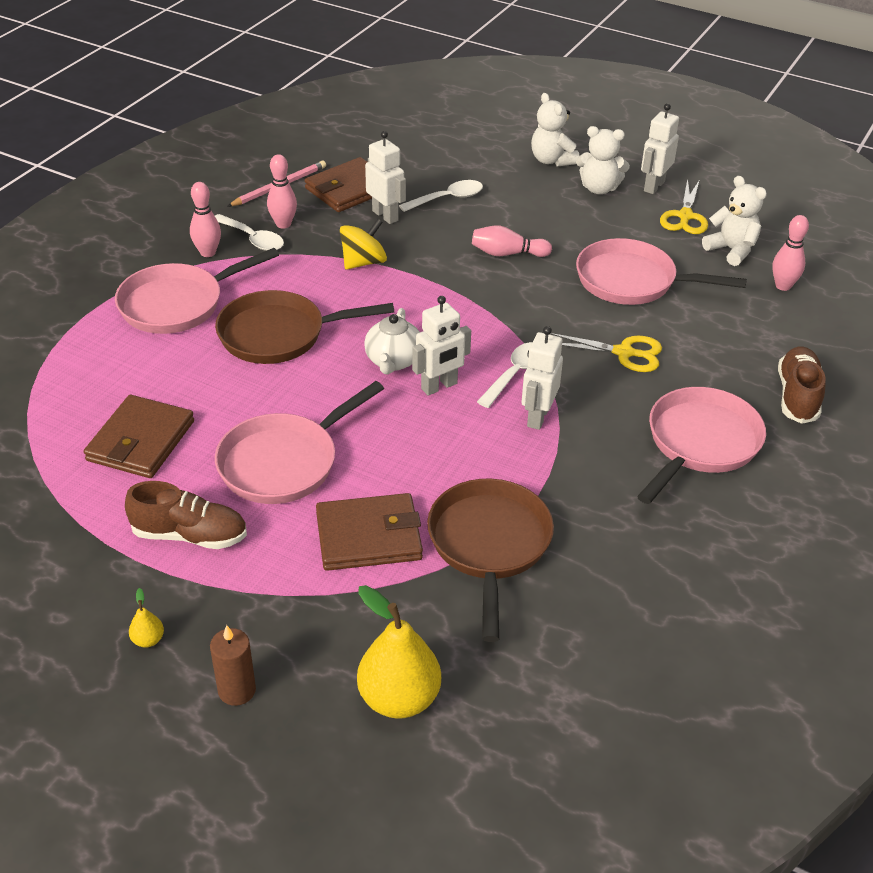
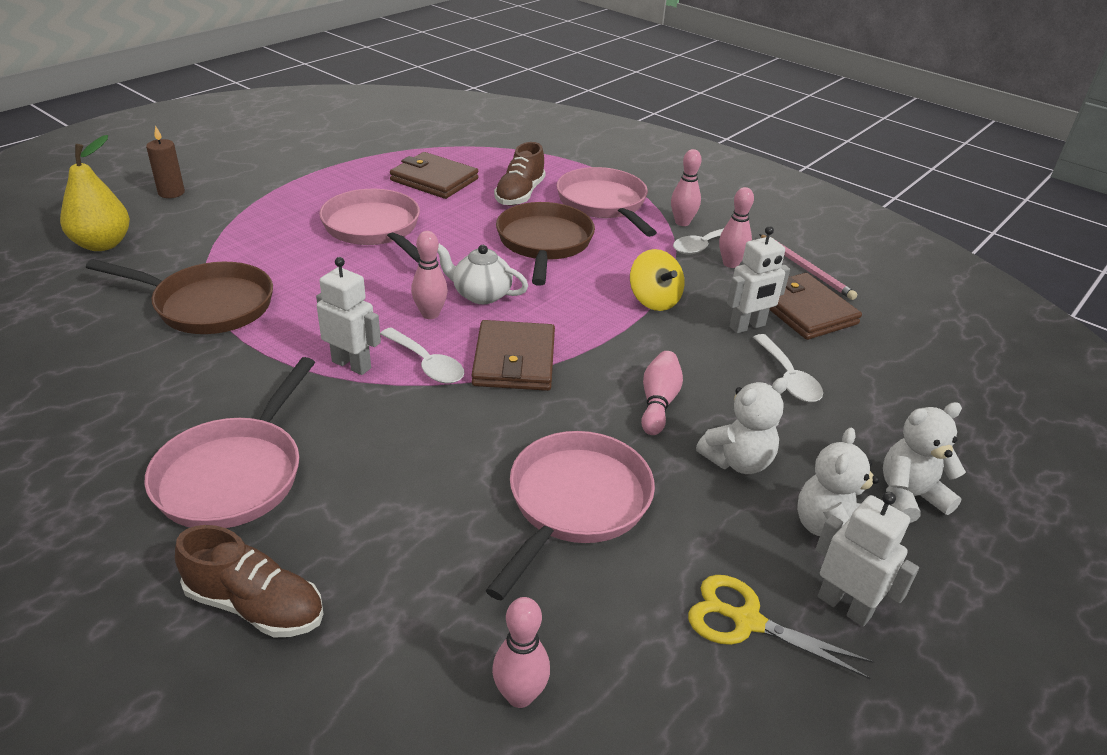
camera: 100 degrees right, 5 degrees down
brown shoe [125,481,247,549] -> brown shoe moved to [494,142,546,206]
yellow pear [129,588,164,648] -> none
brown wallet [316,493,423,571] -> brown wallet moved to [472,320,555,391]
white robot [412,296,471,396] -> pink bowling pin [411,231,448,319]
yellow scissors [550,333,662,372] -> none
pink pan [637,387,766,504] -> pink pan turned 60 degrees clockwise [144,357,315,528]
white teddy bear [702,176,767,266] -> white teddy bear moved to [696,377,788,474]

